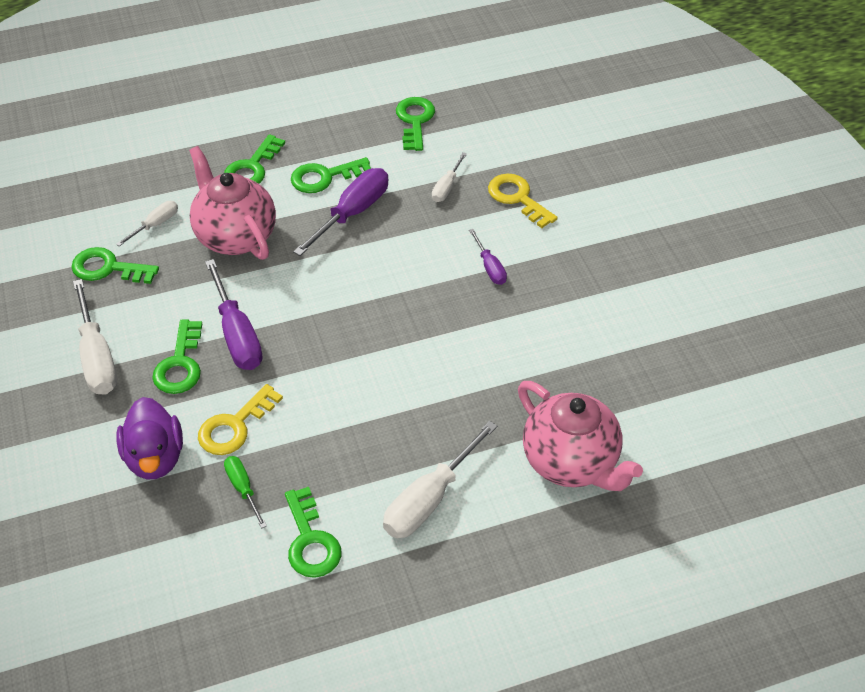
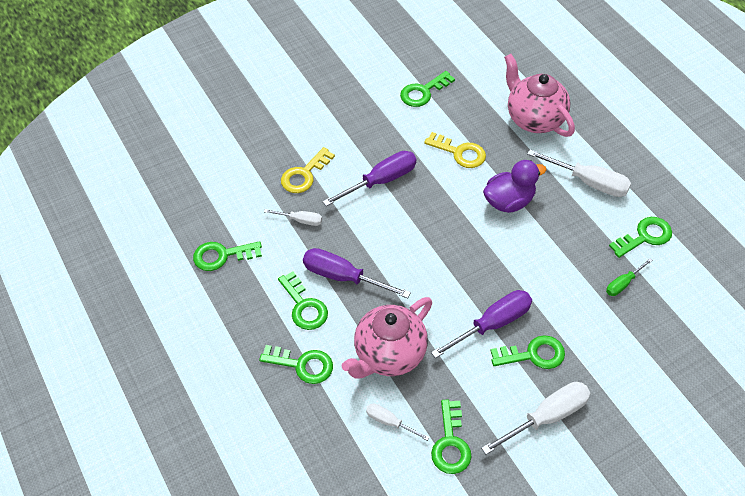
camera: 100 degrees left, 5 degrees up
purple duck [116,397,183,479] -> purple duck moved to [483,160,546,213]
yellow key [198,384,283,455] -> yellow key moved to [424,132,486,168]
purple screwdriver [469,229,507,285] -> purple screwdriver [323,151,416,206], size x1.83
pink teapot [518,381,643,491] -> pink teapot turned 75 degrees counterclockwise [504,54,575,137]
none -> green key [400,71,455,107]

